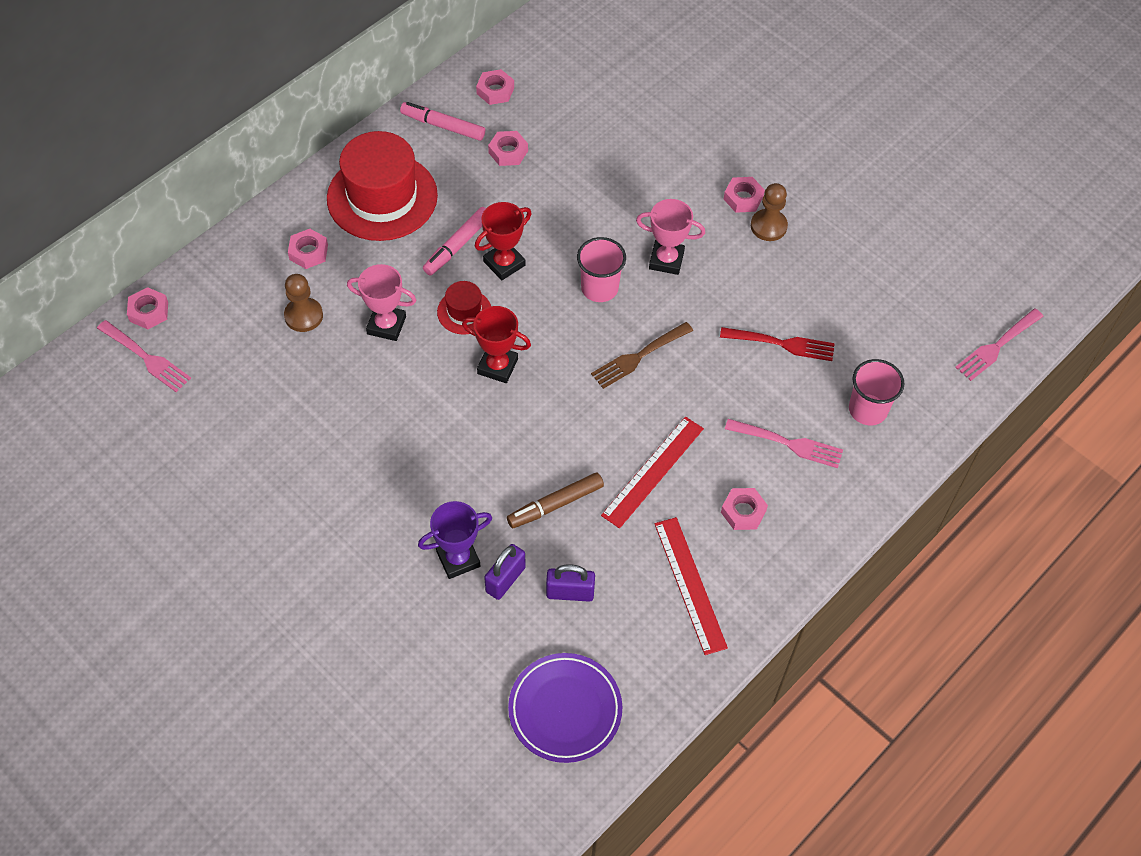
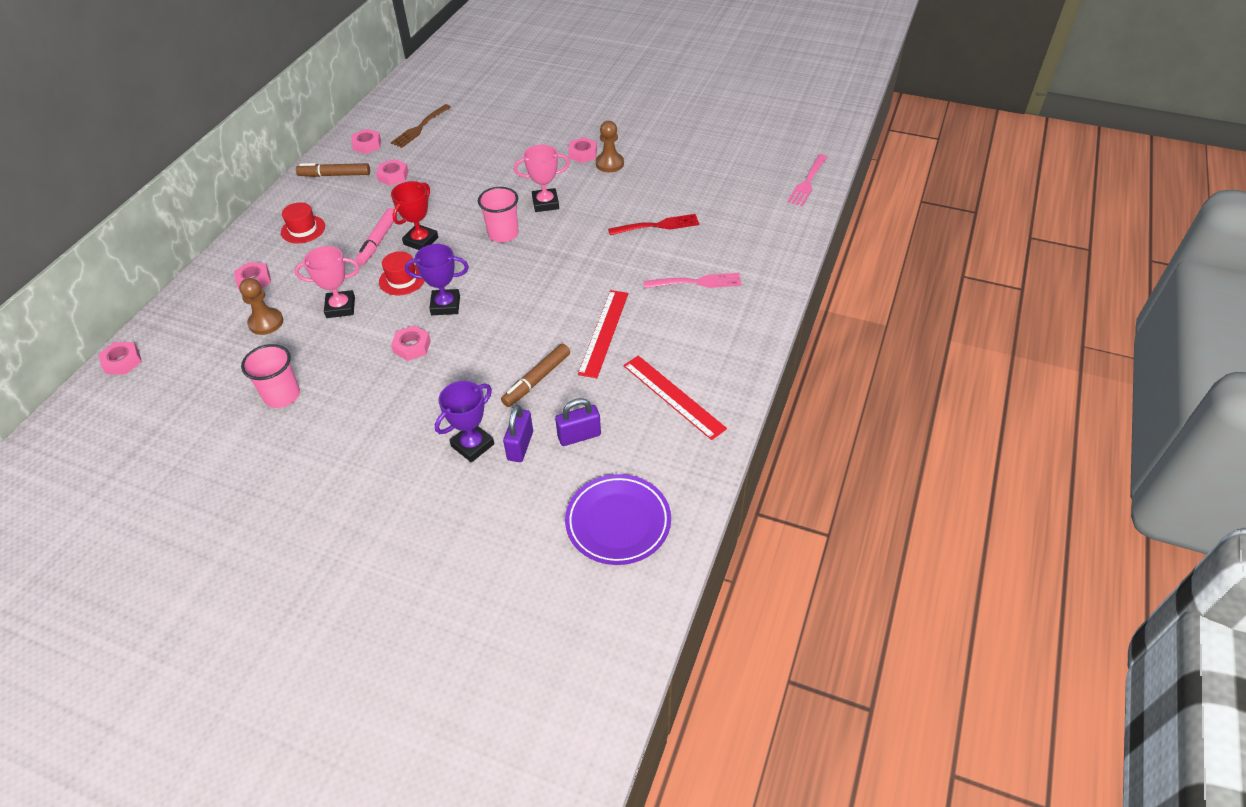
camera: 20 degrees left, 10 degrees down
pink fork [97,320,191,392] -> none
red hat [327,131,438,241] -> red hat [281,202,325,244], size x0.47
pink marker [400,102,485,141] -> brown marker [296,163,370,177]
red trophy [462,306,531,383] -> purple trophy [405,244,469,315]
brown fork [591,322,693,389] -> brown fork moved to [391,104,451,148]
pink nut [721,488,768,530] -> pink nut moved to [391,325,431,361]
pink cup [849,359,905,425] -> pink cup moved to [241,344,300,408]

